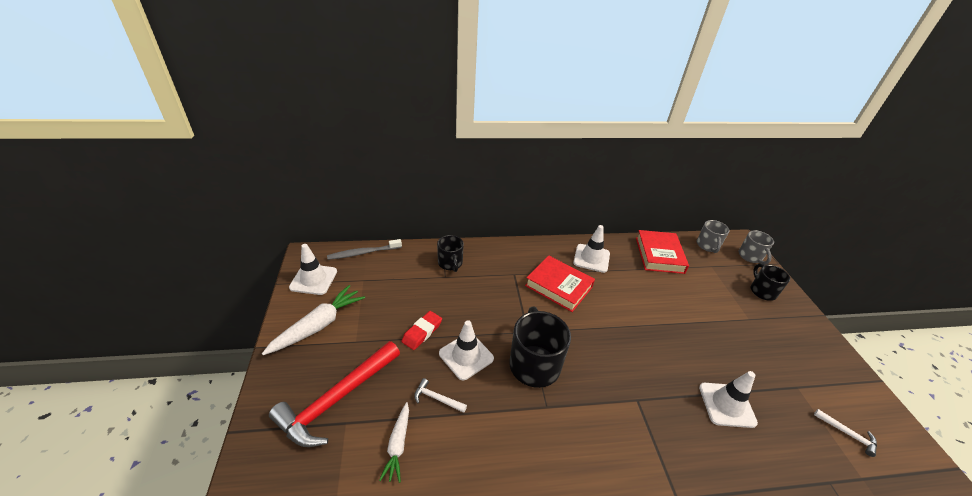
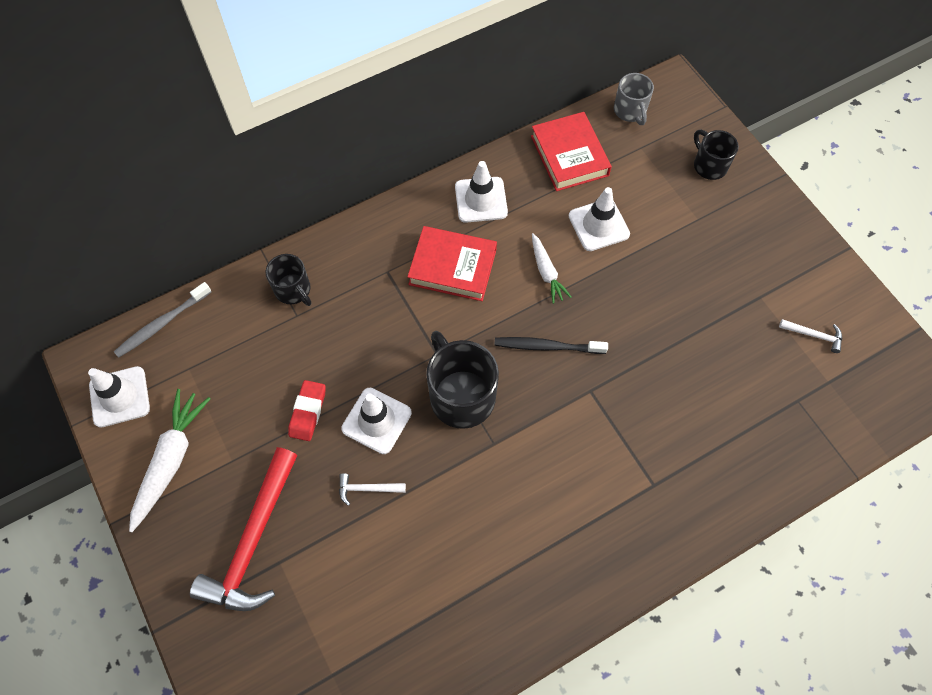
camera: 20 degrees left, 25 degrees up
white carrot [379,402,409,483] -> white carrot moved to [532,233,571,304]
white traffic cone [699,371,758,428] -> white traffic cone moved to [569,187,630,251]
grey mug [739,230,774,265] -> none
none -> black toothbrush [494,337,608,354]

